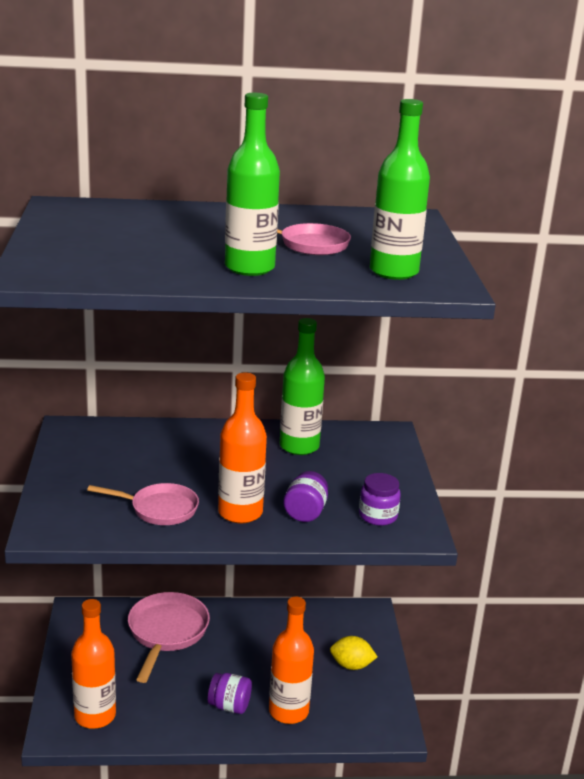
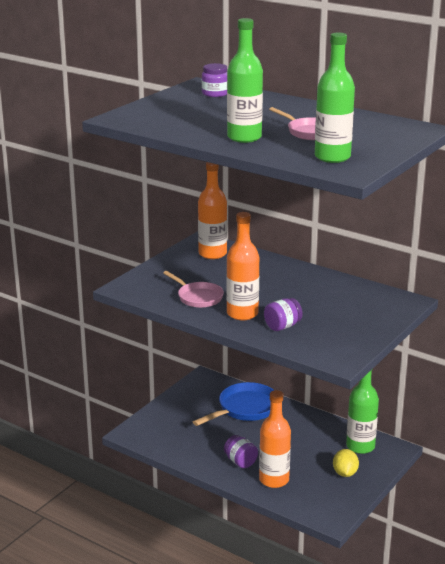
camera: 40 degrees right, 0 degrees up
orange bottle [71,599,116,729] -> orange bottle moved to [198,162,227,259]
pink pan [128,592,210,683] -> blue pan [193,382,274,426]
green bottle [280,318,325,455] -> green bottle moved to [346,370,379,454]
yellow lemon [330,636,378,670] -> yellow lemon turned 45 degrees clockwise [333,449,359,477]
purple jar [359,473,401,526] -> purple jar moved to [202,63,227,97]

